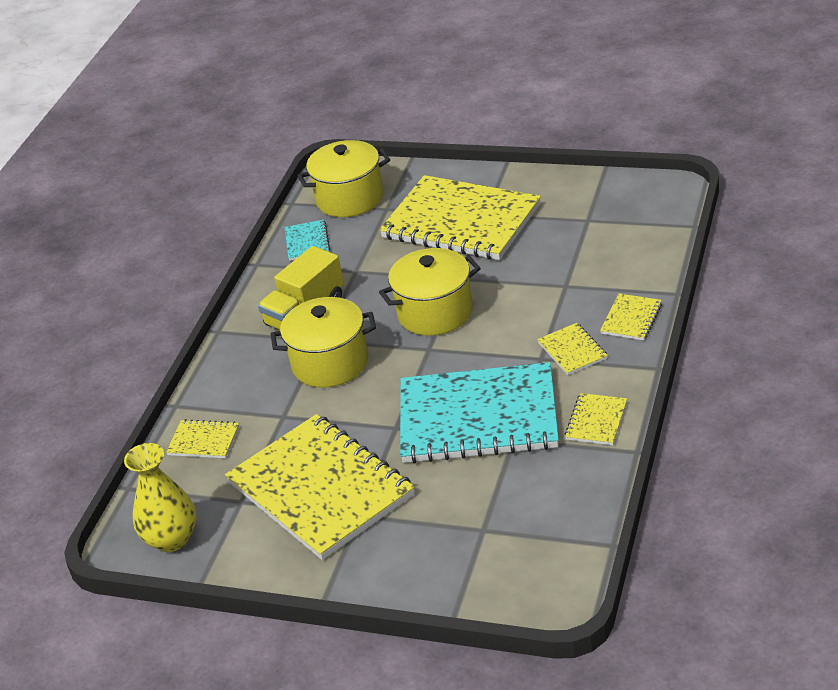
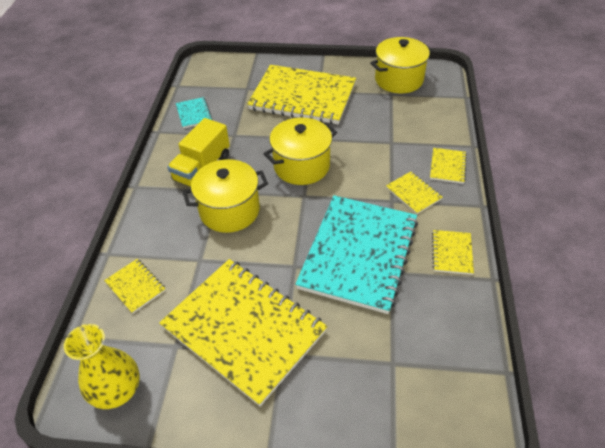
camera: 15 degrees left, 10 degrees up
yellow notebook [166,419,239,458] -> yellow notebook turned 45 degrees clockwise [104,259,166,314]
yellow pot [297,140,390,217] -> yellow pot moved to [370,37,433,93]
turquoise notebook [400,362,559,464] -> turquoise notebook turned 60 degrees counterclockwise [295,195,418,314]

